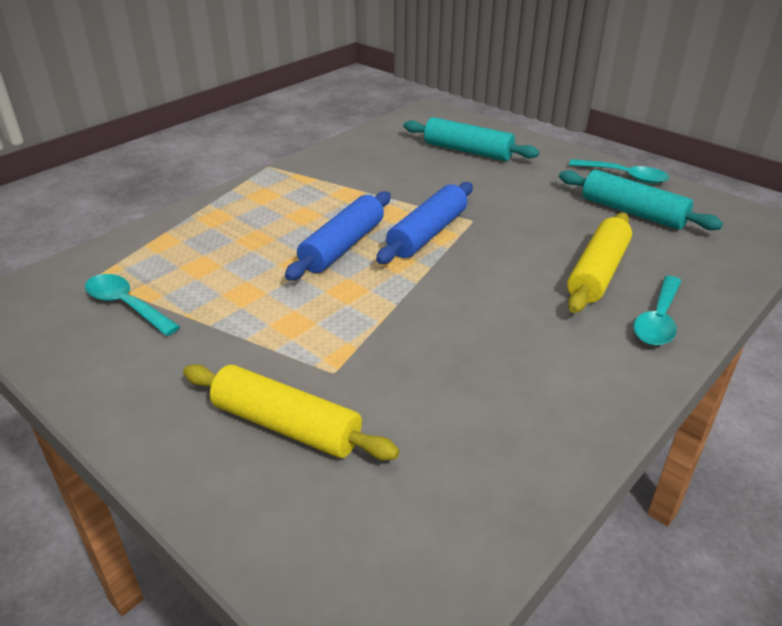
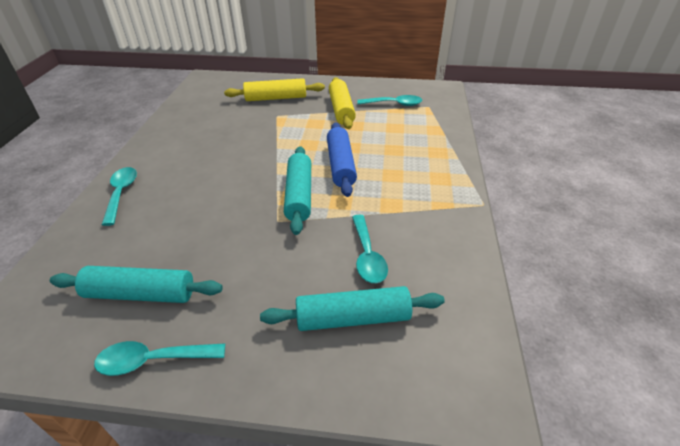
camera: 145 degrees right, 5 degrees up
blue rolling pin [376,182,473,264] -> turquoise rolling pin [284,146,311,235]
yellow rolling pin [567,213,632,313] -> yellow rolling pin moved to [329,77,356,129]
none -> turquoise spoon [352,215,388,283]

